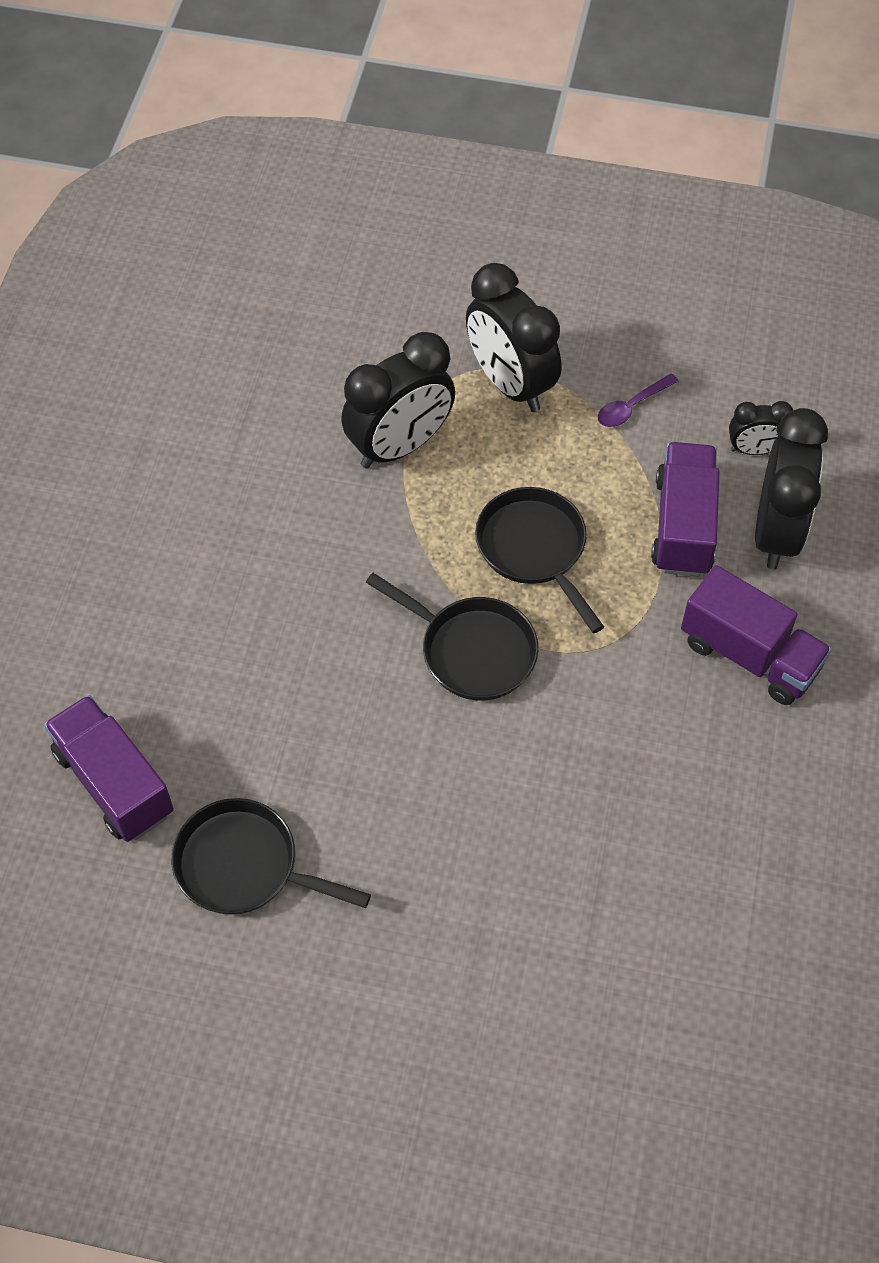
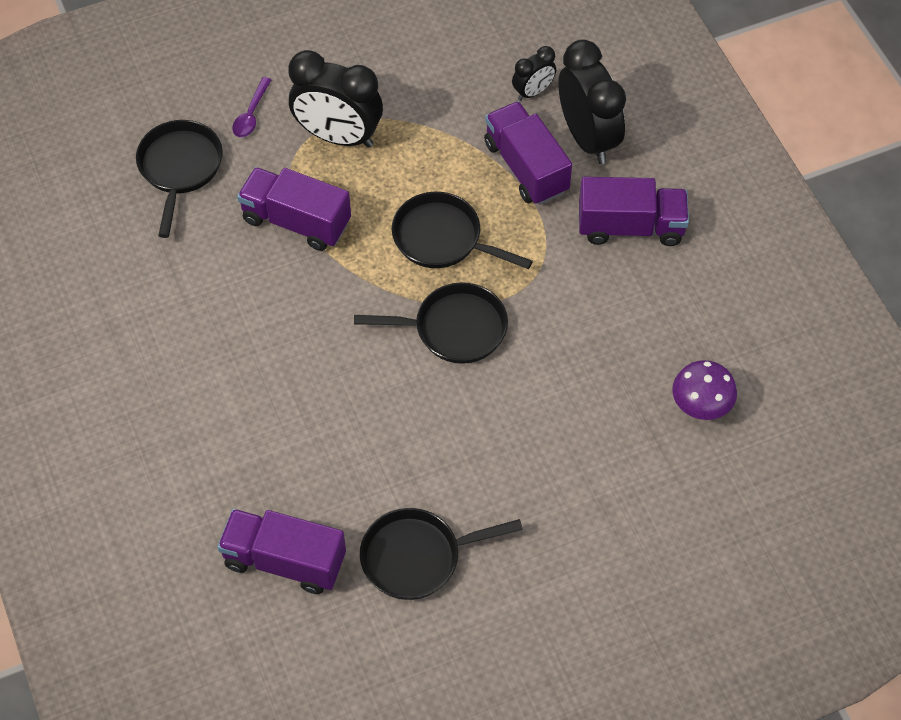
camera: 35 degrees left, 0 degrees up
black clock [341,332,455,468] -> purple truck [237,167,351,251]
purple spoon [597,374,678,427] -> purple spoon moved to [232,77,271,137]
none -> black pan [136,120,223,238]
none -> purple mushroom [672,360,737,420]

